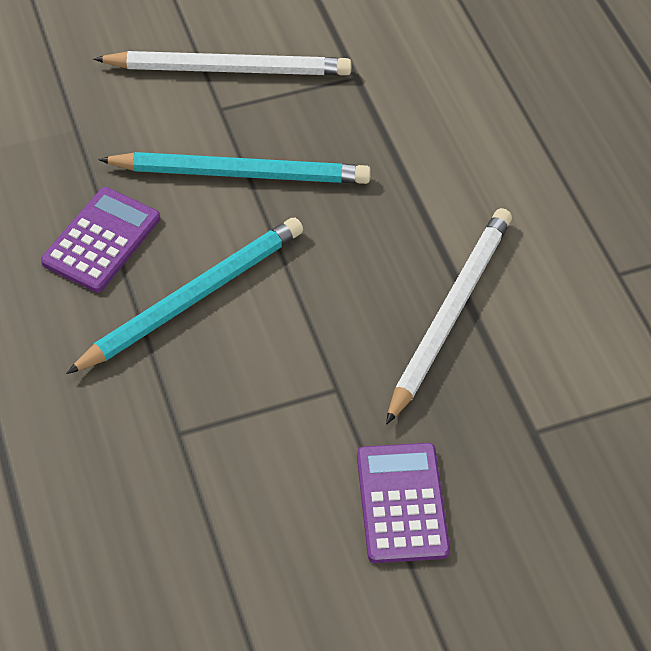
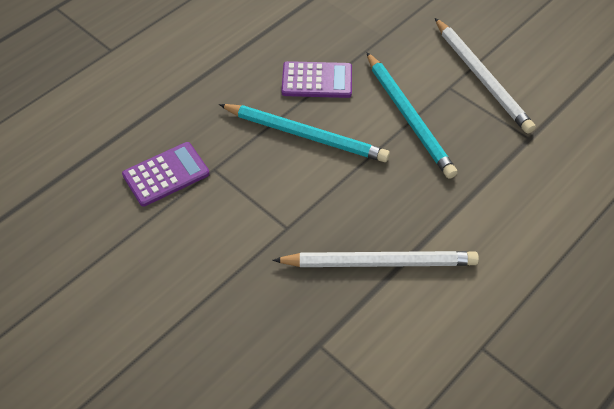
camera: 65 degrees right, 0 degrees up
purple calculator [357,443,450,563] -> purple calculator moved to [122,142,210,207]

